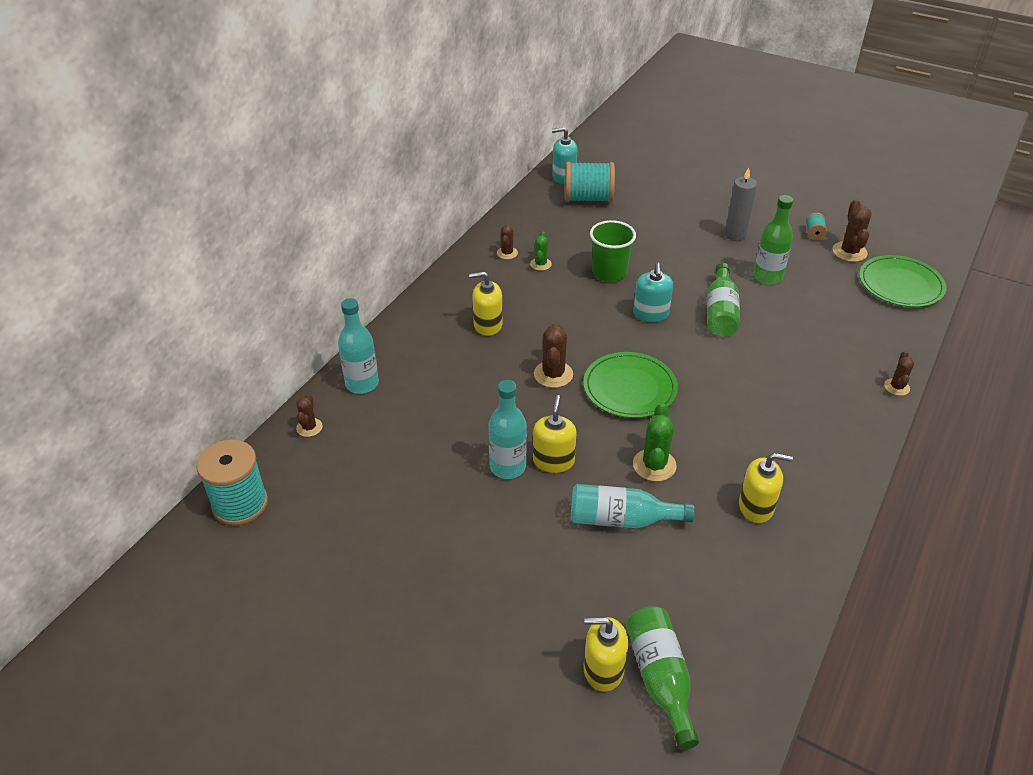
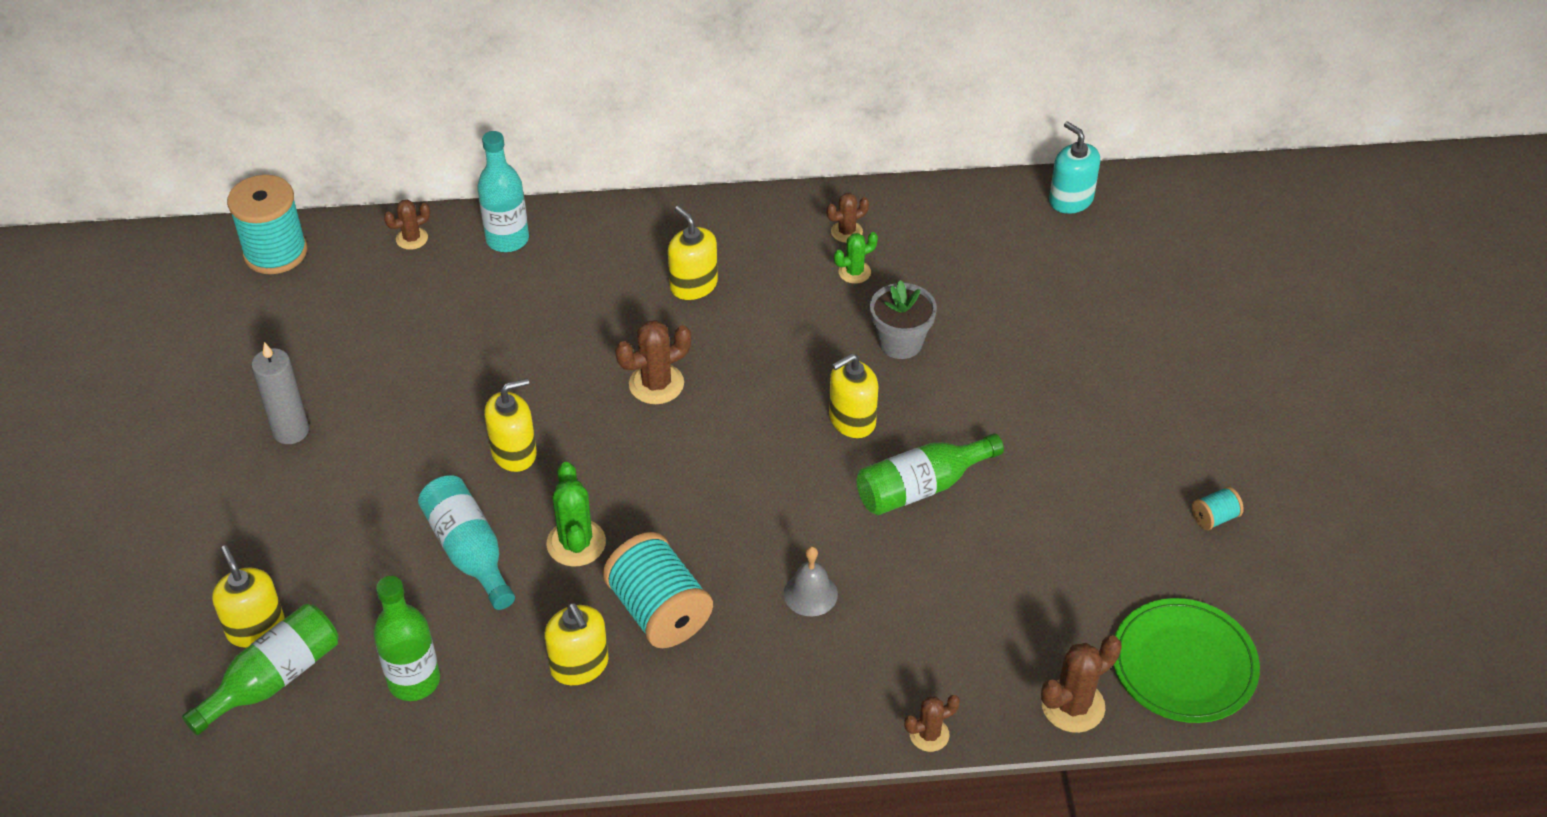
camera: 55 degrees right, 5 degrees up
turquoise bottle [488,380,527,479] -> none
turquoise spool [565,162,615,202] -> turquoise spool moved to [603,532,713,648]
green plate [583,352,678,418] -> none
green cup [590,220,636,282] -> grey flower pot [870,280,937,359]
turquoise soap dispenser [633,263,673,322] -> yellow soap dispenser [829,353,878,438]
green cactus [633,403,677,482] -> green cactus turned 75 degrees counterclockwise [547,462,606,567]
grey candle [725,168,757,241] -> grey candle moved to [251,342,309,444]
green bottle [753,195,793,285] -> green bottle moved to [374,576,440,701]
brown cactus [832,199,871,262] -> brown cactus moved to [1041,635,1122,733]
none -> grey bell [784,546,838,616]

